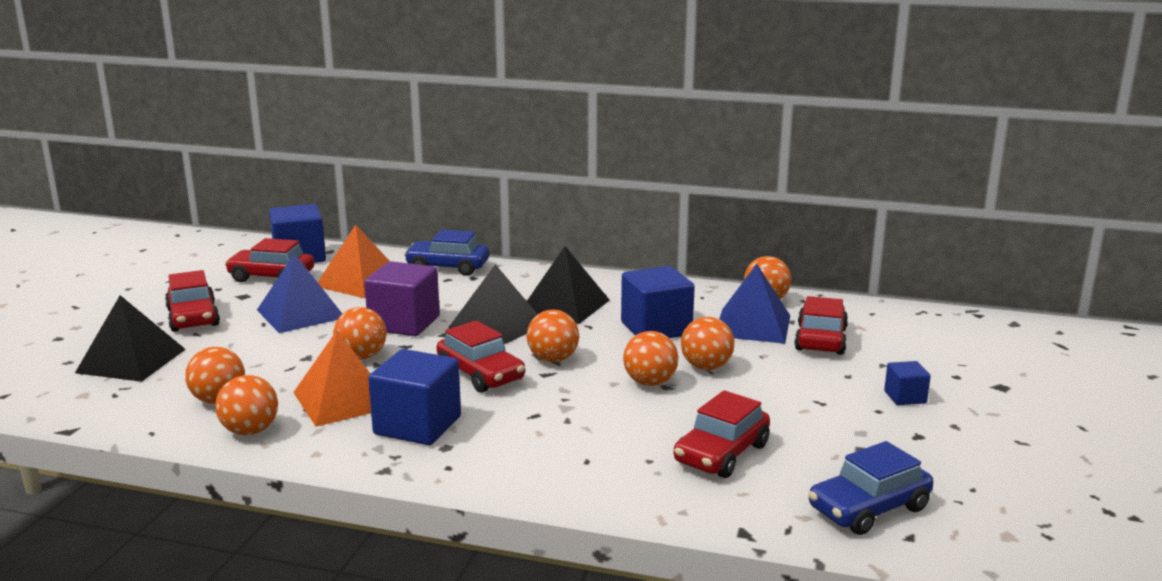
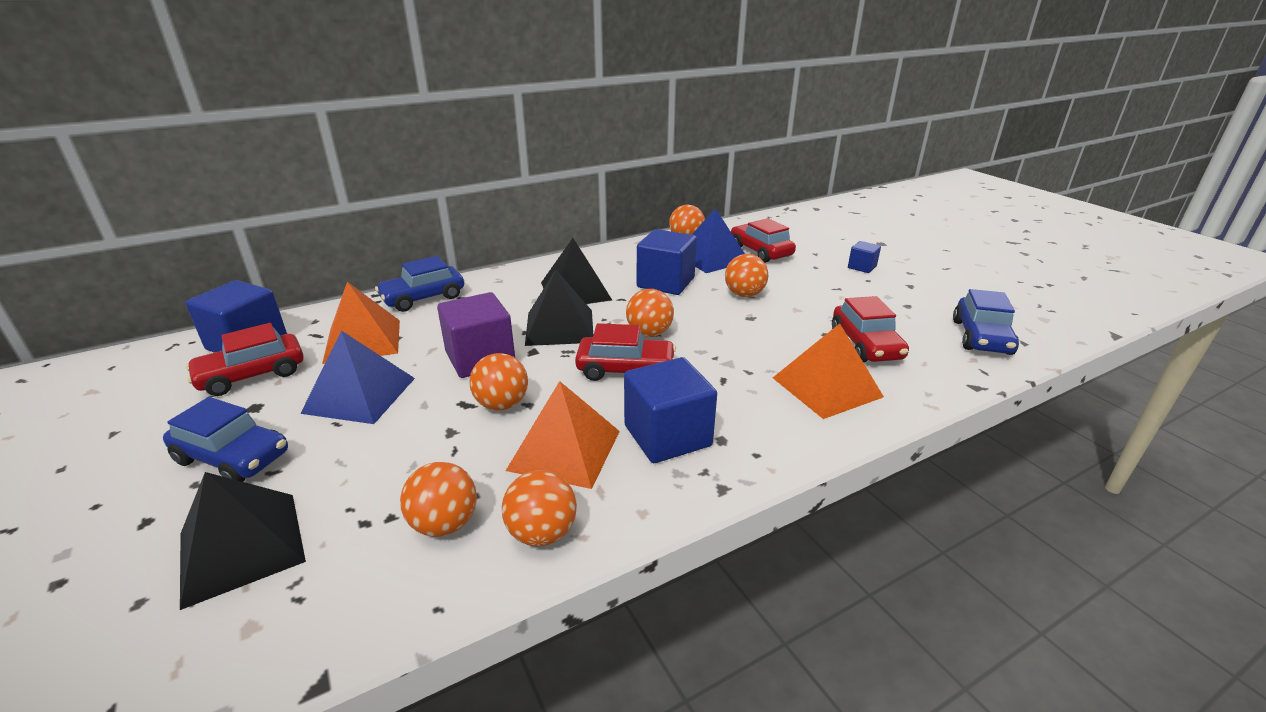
camera: 45 degrees left, 10 degrees up
red car [165,270,220,332] -> blue car [163,397,288,482]
orange ball [623,331,678,386] -> none
none -> orange pyramid [773,323,884,419]

